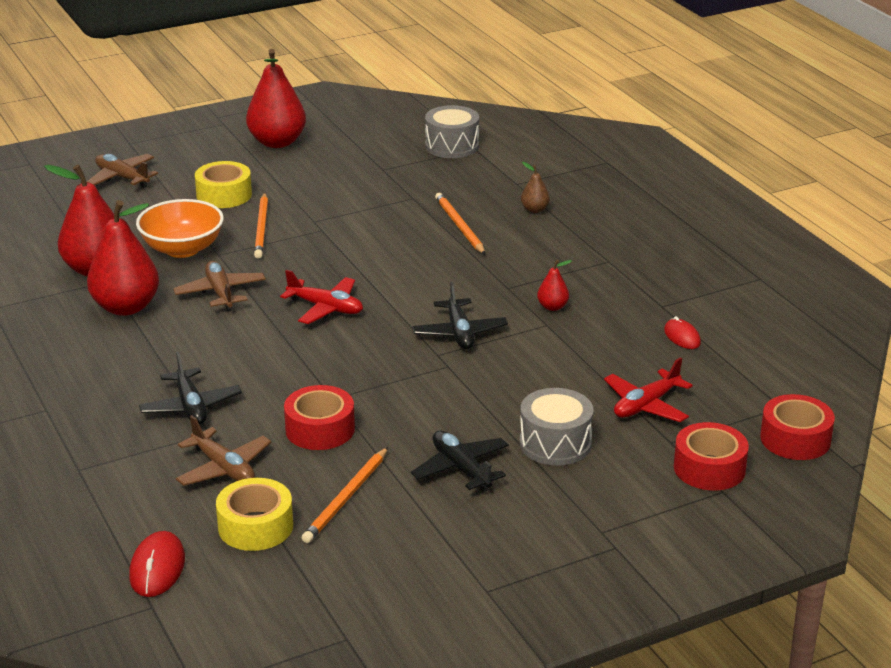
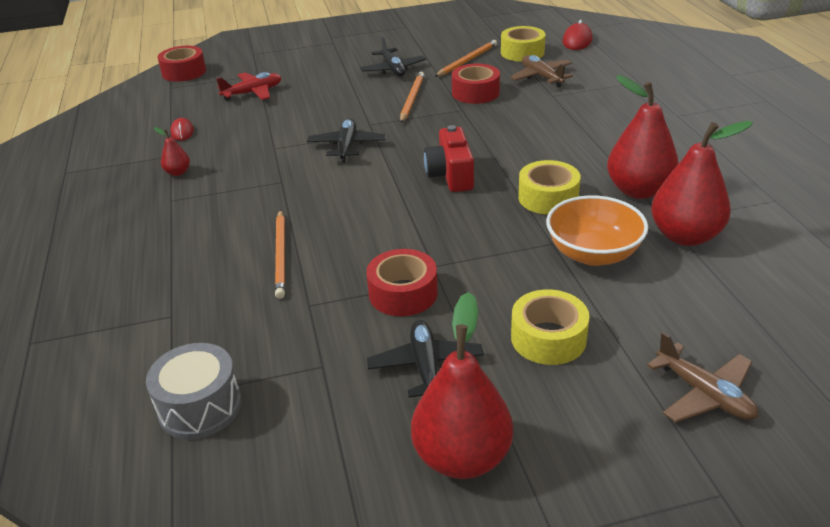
camera: 165 degrees left, 5 degrees up
black plane [139,352,242,425] -> black plane moved to [367,320,484,397]
brown plane [173,261,266,312] -> yellow tape [518,160,580,214]
orange pencil [254,193,268,259] -> orange pencil moved to [400,72,424,123]
red plane [280,270,363,324] -> red camera [424,125,474,192]
grey drum [520,388,594,465] -> none
brown pear [521,162,550,213] -> none
red pear [537,260,572,311] -> red pear moved to [154,127,190,176]
red tape [674,422,749,490] -> red tape moved to [366,249,438,316]

